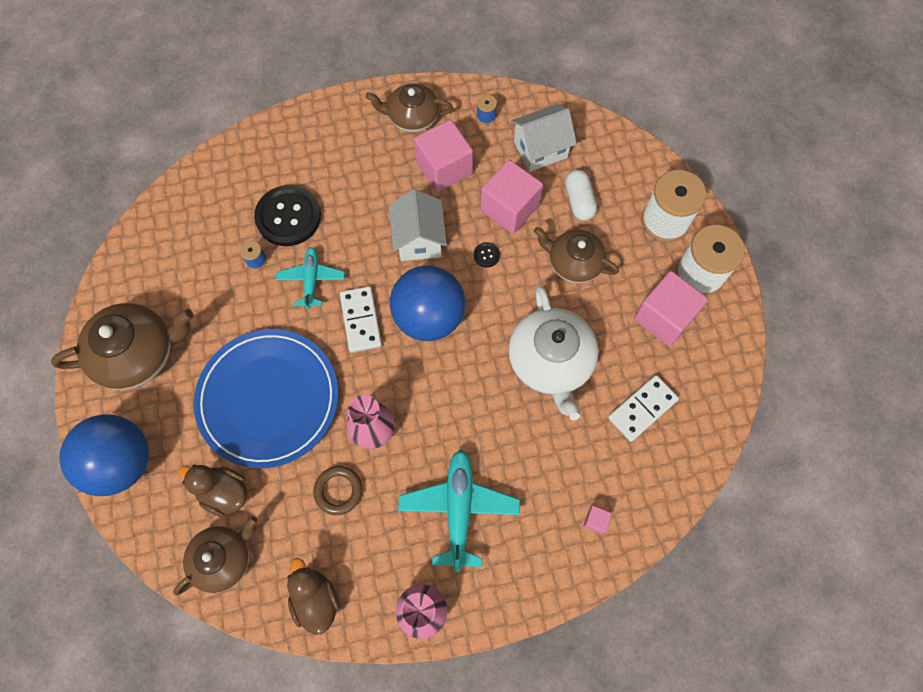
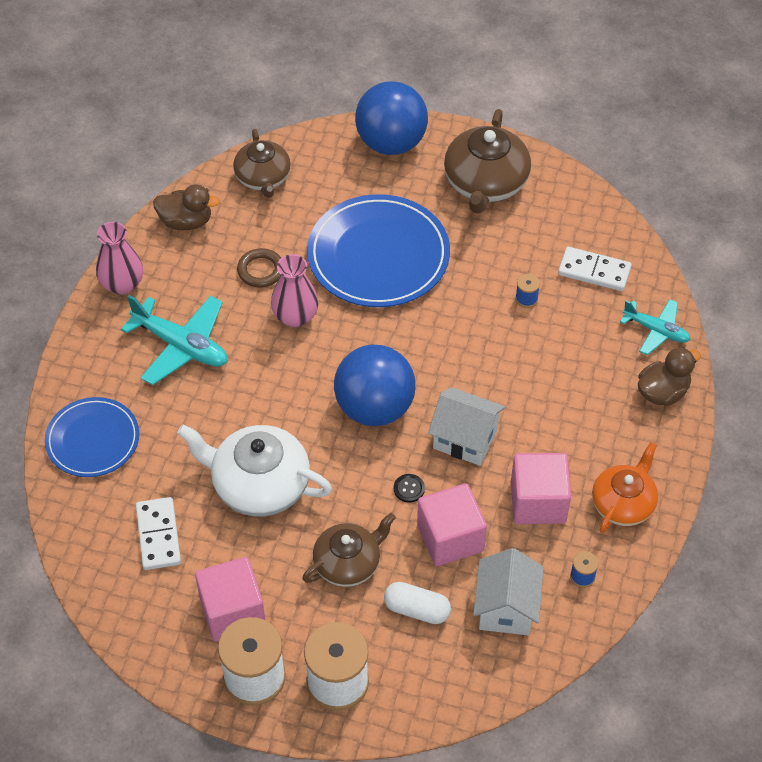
camera: 120 degrees right, 15 degrees down
brown duck [178,465,247,517] -> brown duck moved to [638,347,701,406]
black button [254,185,321,246] -> none
turquoise plane [276,247,345,309] -> turquoise plane moved to [620,299,690,355]
white domino [340,286,382,352] -> white domino moved to [558,247,632,291]
brown teapot [366,83,453,132] -> orange teapot [592,442,658,533]
pink cube [583,506,612,534] -> blue plate [45,397,139,477]

